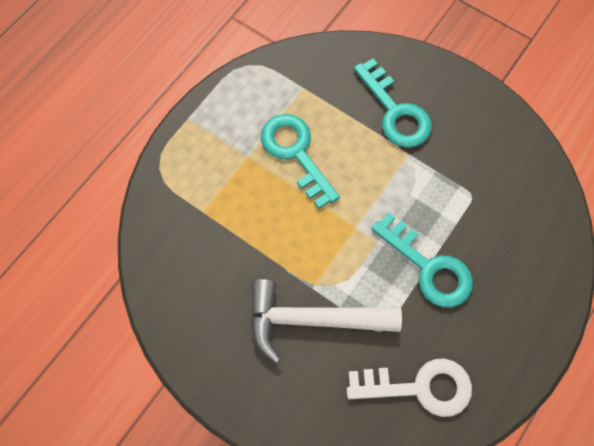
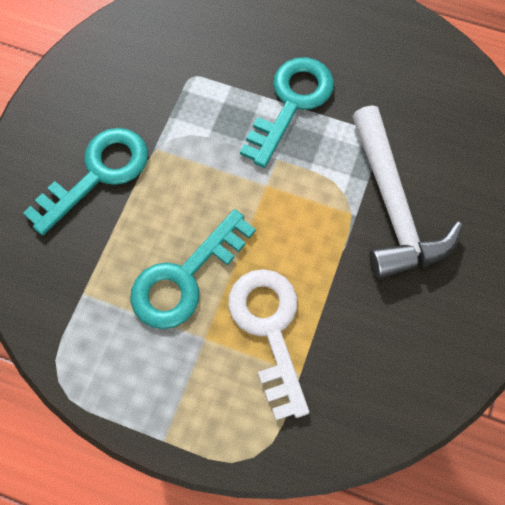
camera: 105 degrees left, 0 degrees up
white key [347,358,472,417] -> white key moved to [228,269,309,420]

